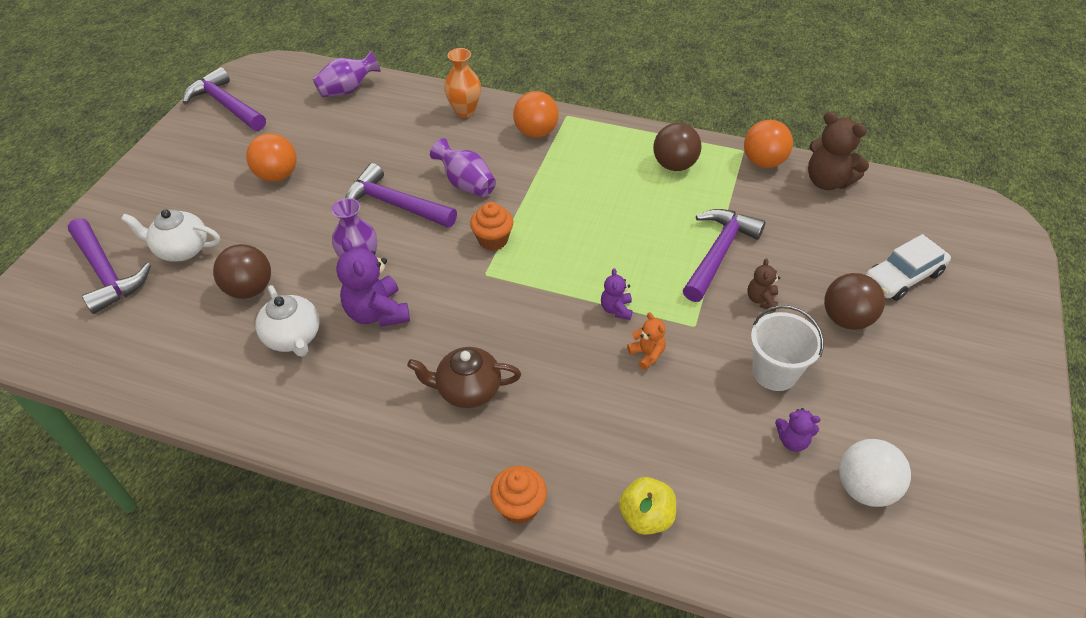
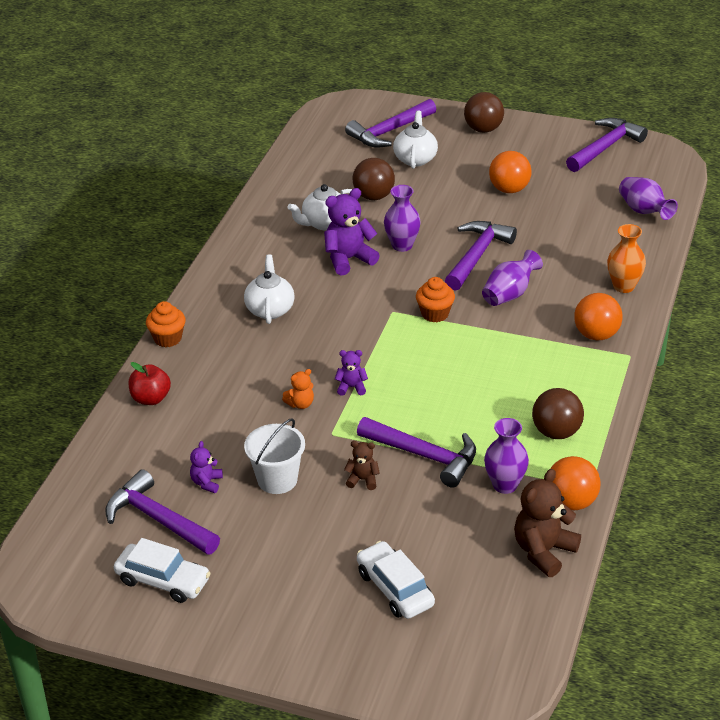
camera: 90 degrees right, 10 degrees down
brown teapot [407,347,521,408] -> white teapot [244,254,295,324]
yellow apple [619,477,676,535] -> red apple [128,362,171,405]
brown ball [824,273,885,330] -> brown ball moved to [464,92,504,133]
white ball [839,439,911,507] -> purple hammer [105,469,220,555]
none -> white car [114,538,211,603]
none -> purple vase [484,418,529,494]

